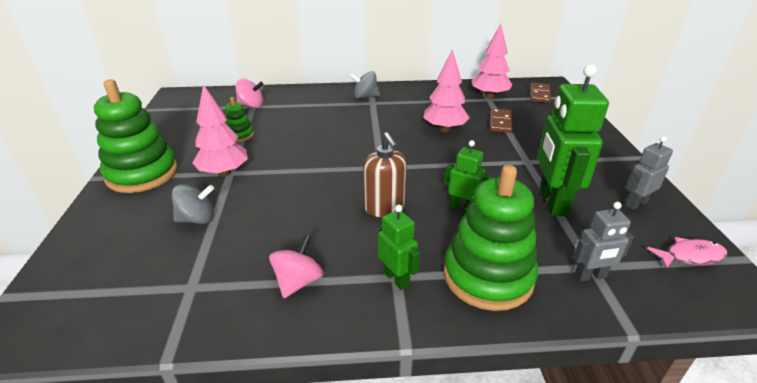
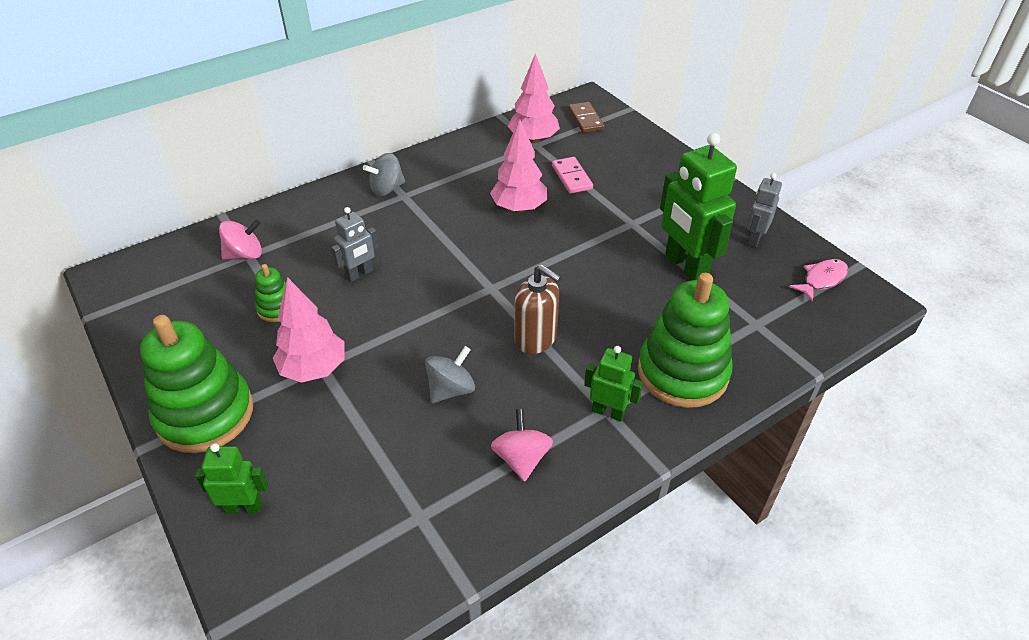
camera: 30 degrees left, 10 degrees up
grey spinning top [172,184,214,224] -> grey spinning top moved to [425,346,475,403]
green robot [444,140,492,212] -> green robot moved to [195,443,268,514]
brown domino [490,108,512,133] -> pink domino [552,157,593,194]
grey robot [573,202,634,282] -> grey robot moved to [331,207,379,282]

